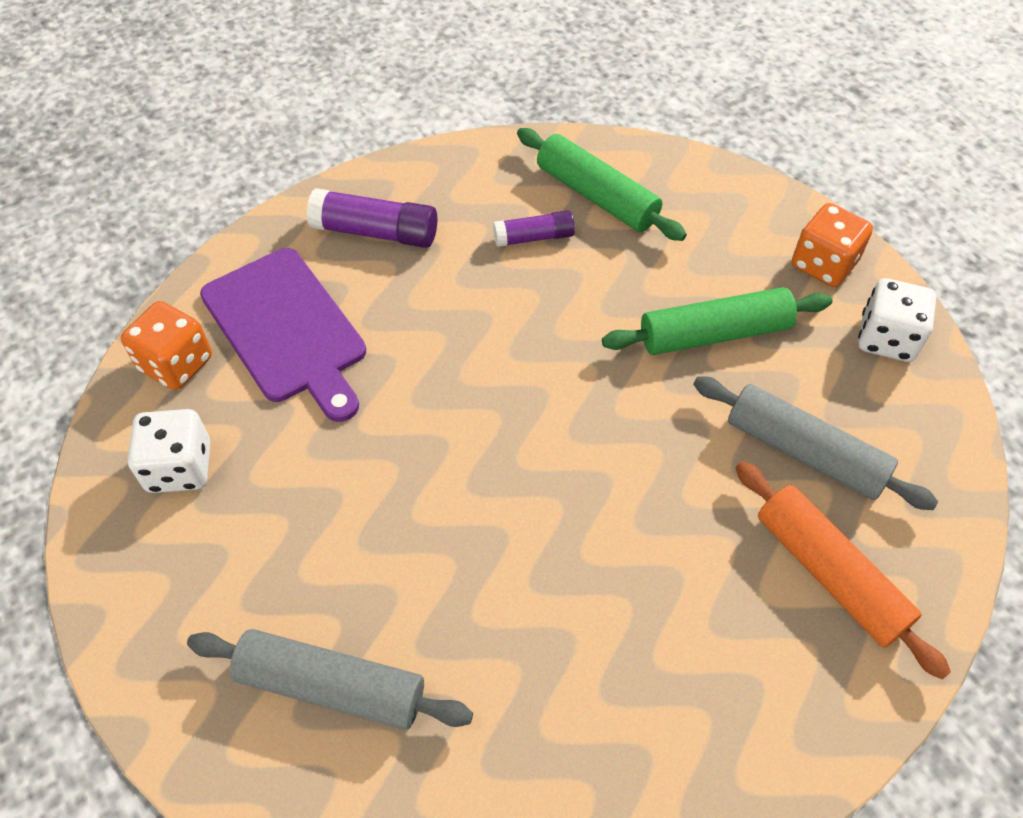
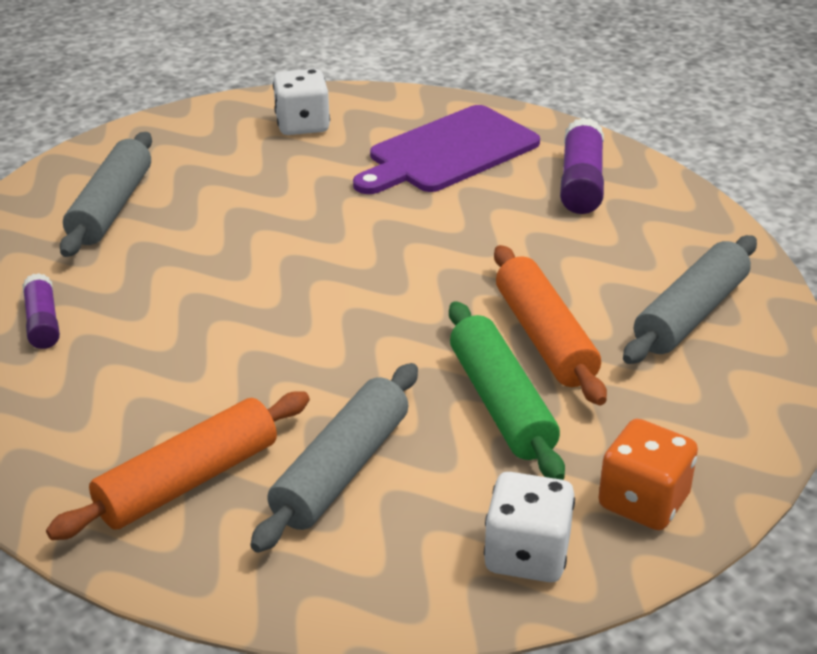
camera: 85 degrees right, 20 degrees down
orange dice [121,301,212,390] -> none
purple glue stick [493,210,575,247] -> purple glue stick moved to [22,273,60,349]
green rolling pin [517,128,687,241] -> grey rolling pin [623,235,757,364]
none -> orange rolling pin [494,245,607,405]

